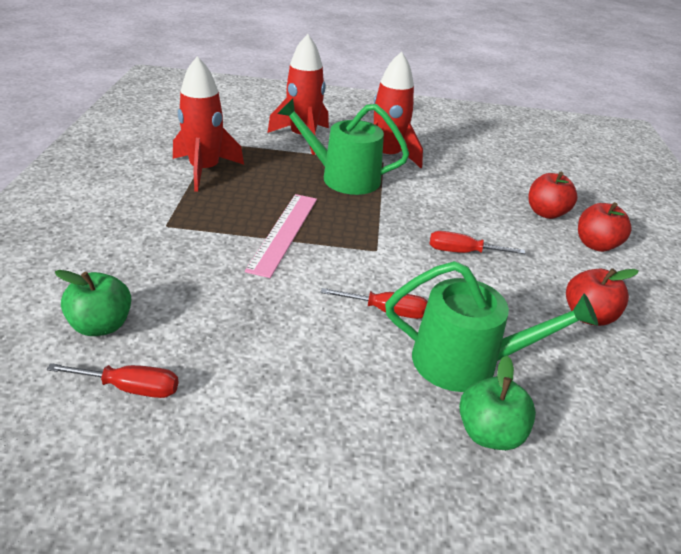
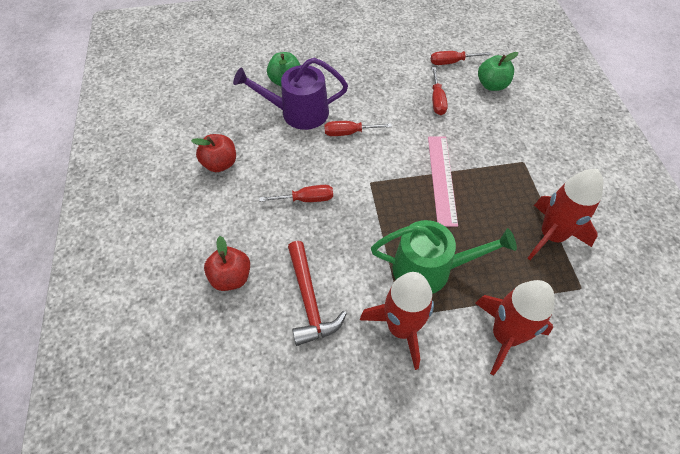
camera: 170 degrees right, 20 degrees up
green watering can [385,261,598,392] -> purple watering can [233,58,348,130]
red apple [578,202,632,252] -> none
none -> red hammer [288,241,347,346]
none -> red screwdriver [432,67,448,115]

